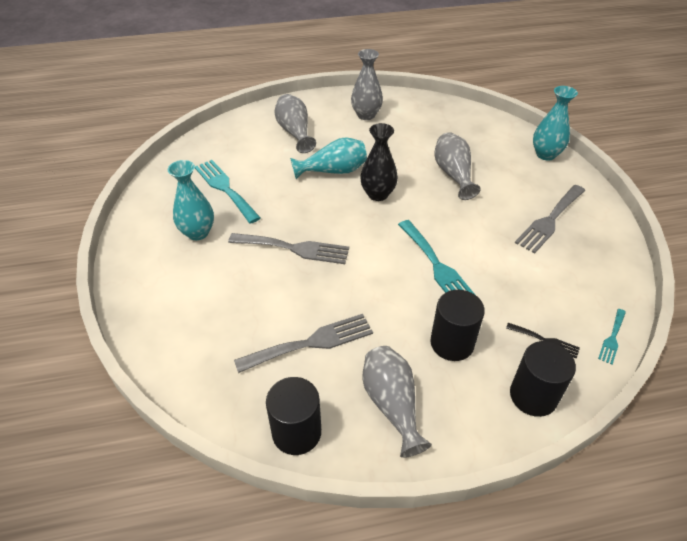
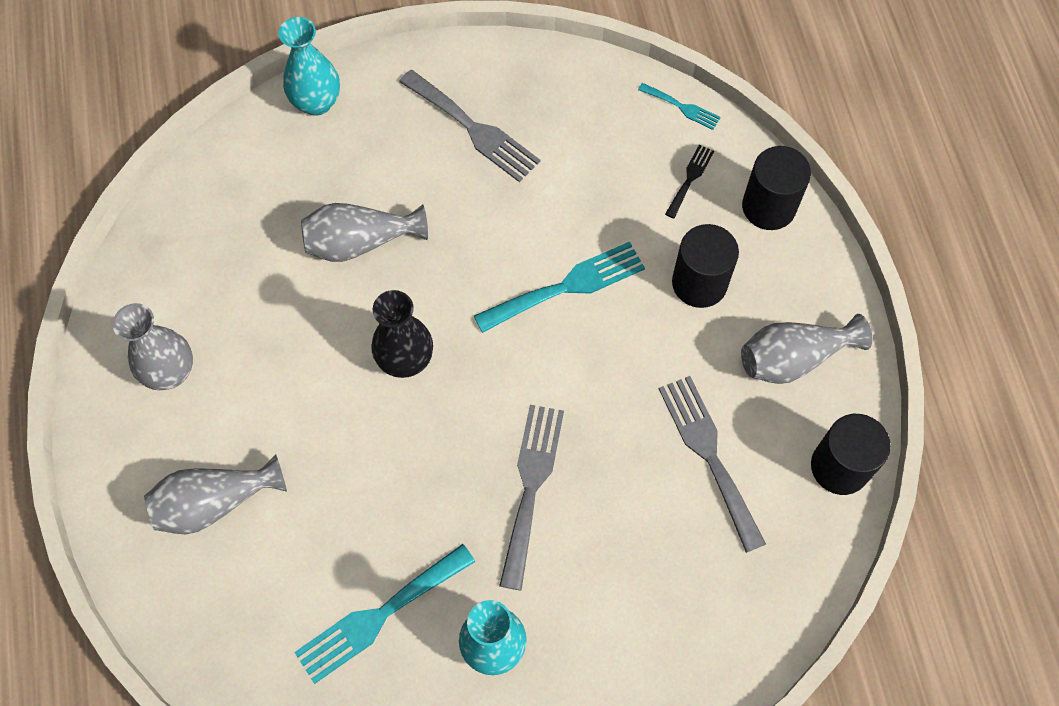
camera: 90 degrees left, 20 degrees up
turquoise vase [290,137,367,179] -> none

